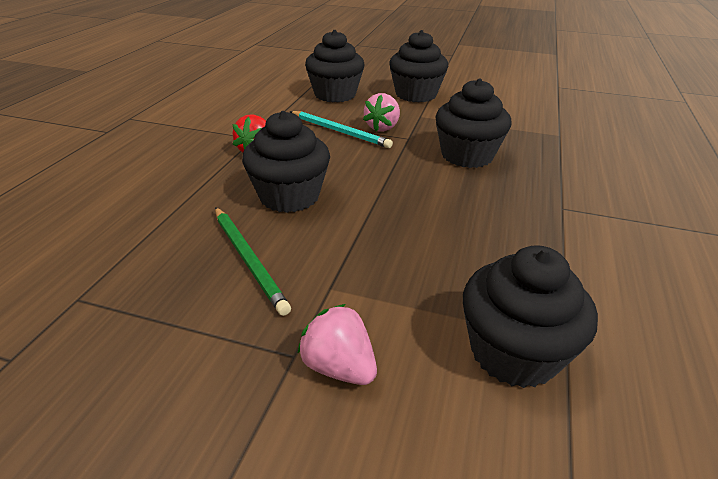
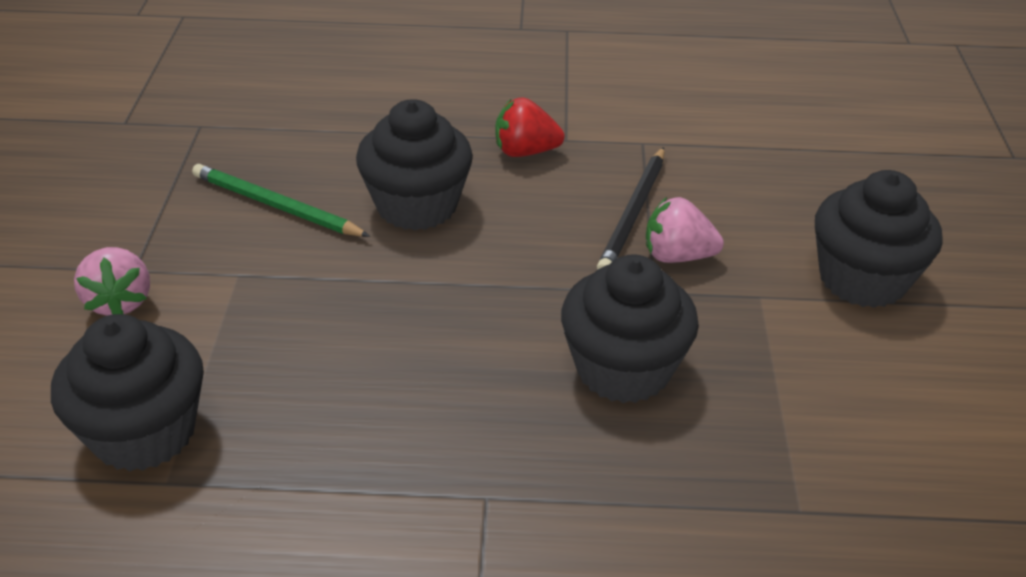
camera: 75 degrees right, 5 degrees up
green pencil [215,207,291,316] -> green pencil turned 75 degrees clockwise [192,164,370,237]
turquoise pencil [290,111,393,148] -> black pencil [597,147,665,270]
pink strawberry [297,304,377,385] -> pink strawberry turned 135 degrees clockwise [74,247,150,316]
black cupcake [305,30,365,102] -> none

